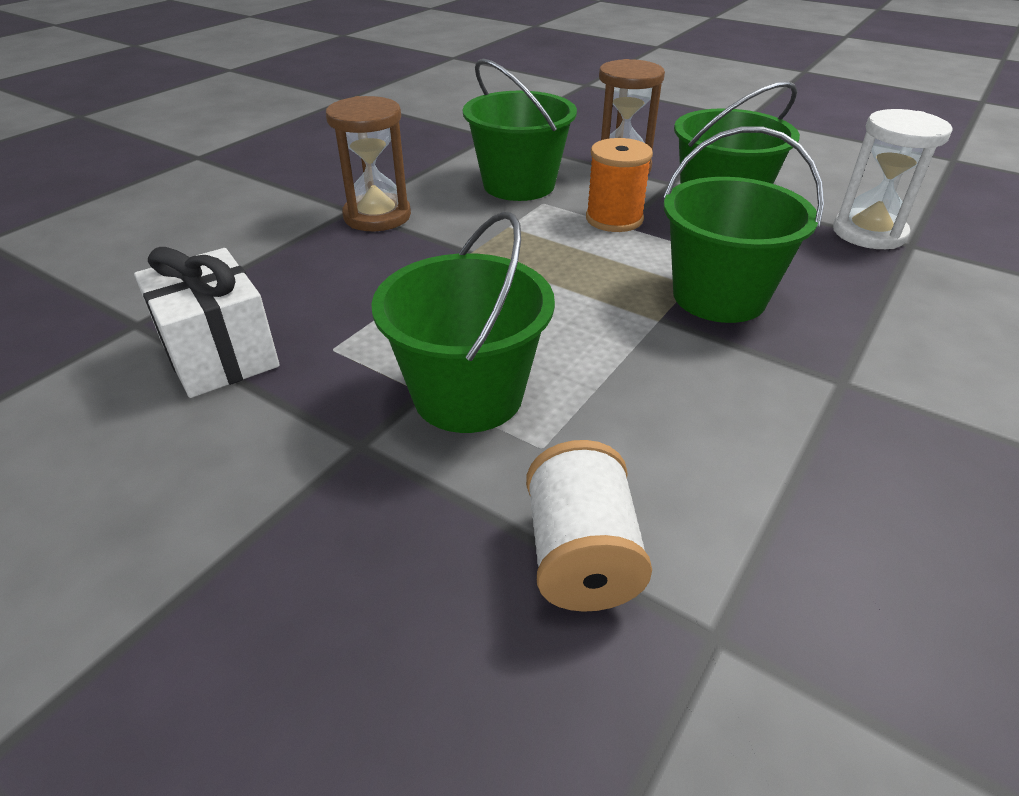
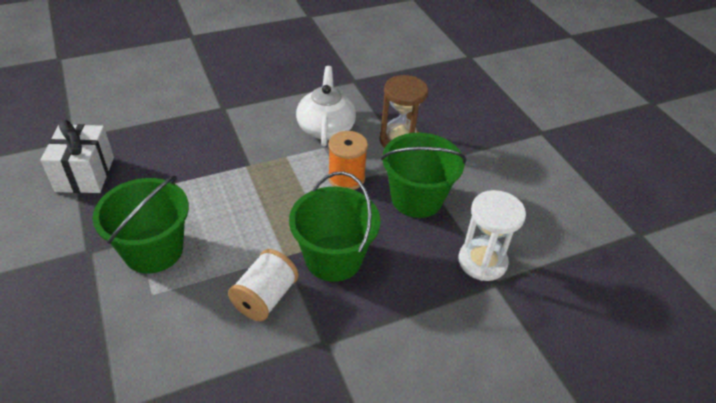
camera: 30 degrees right, 5 degrees up
brown hourglass [326,96,411,231] -> none
green bucket [463,59,577,201] -> white teapot [296,66,356,147]
white spool [526,440,652,612] -> white spool moved to [228,249,298,321]

